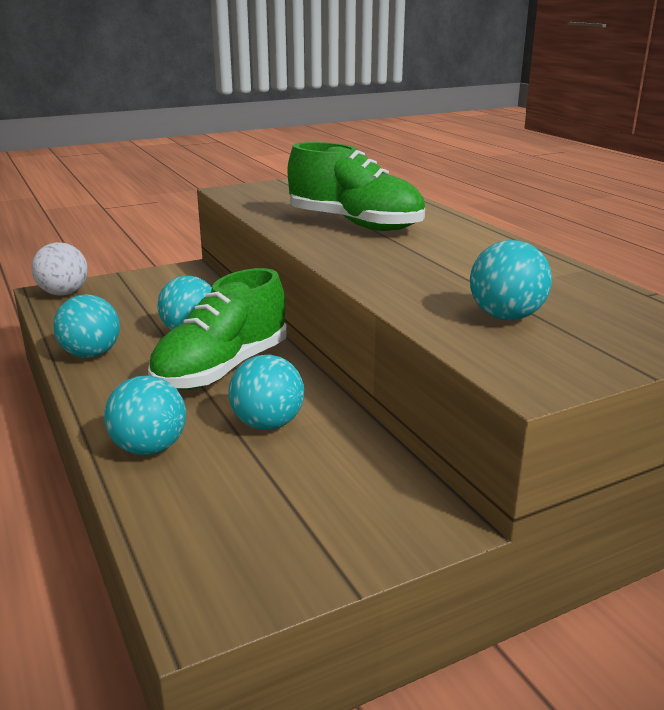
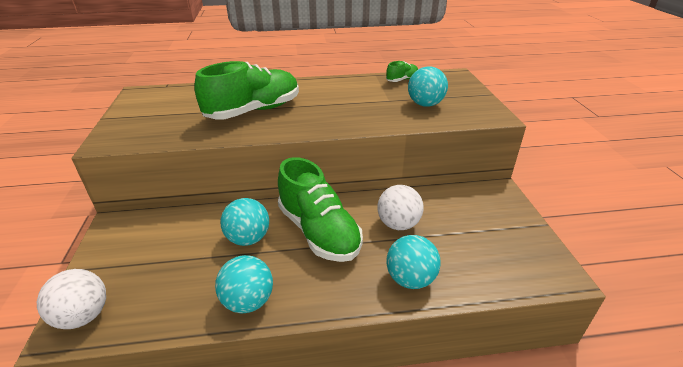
camera: 70 degrees left, 10 degrees up
turquoise ball [229,355,304,430] -> white ball [377,185,424,230]
none -> green shoe [386,61,418,82]

